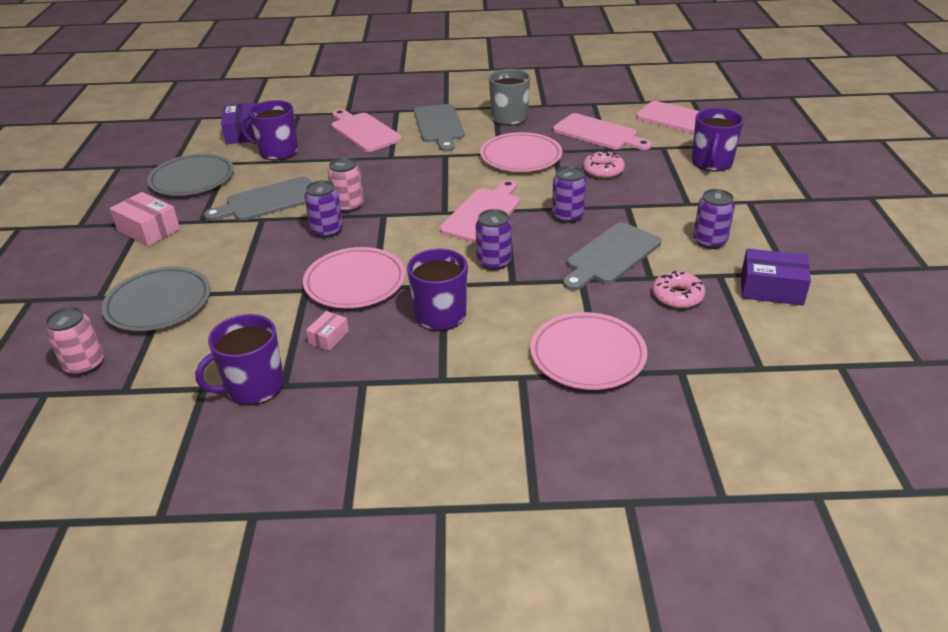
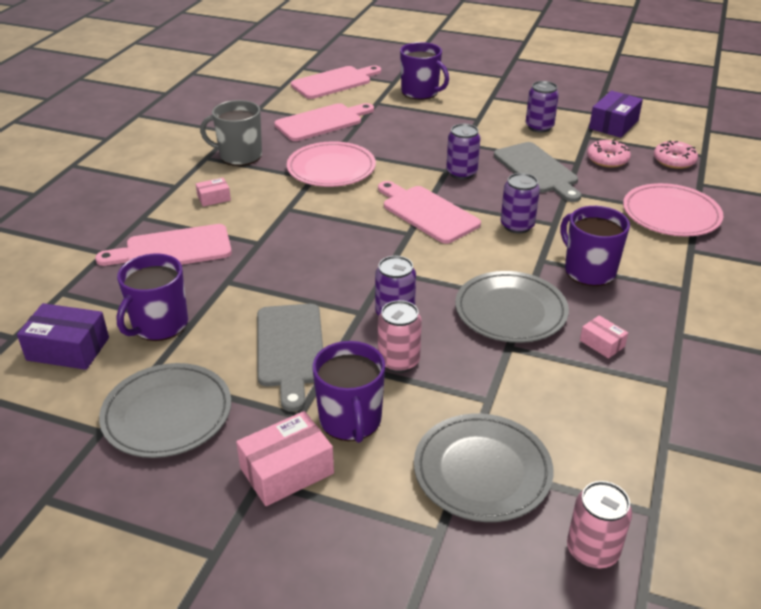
camera: 70 degrees left, 0 degrees up
purple mug [195,314,284,405] -> purple mug moved to [312,341,385,443]
pink plate [303,247,405,308] -> grey plate [455,271,569,343]
pink can [327,157,364,213] -> pink can moved to [378,300,422,373]
grey cutting board [414,104,465,151] -> pink box [196,178,231,207]
pink donut [583,151,625,178] -> pink donut moved to [654,141,698,169]

